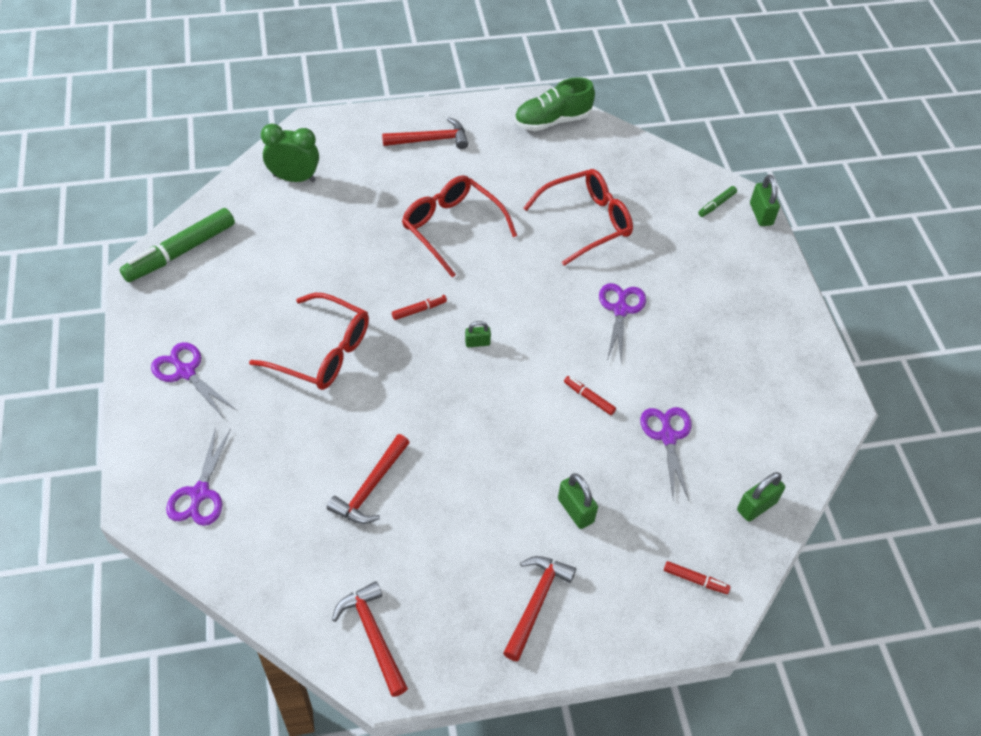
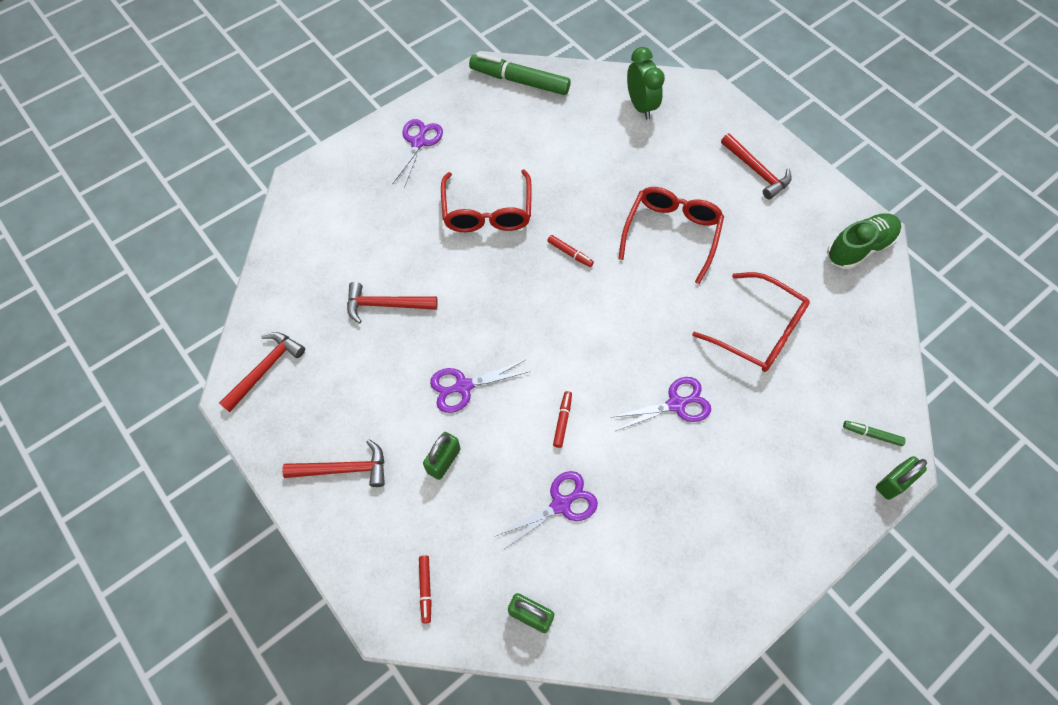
camera: 65 degrees right, 10 degrees up
purple scissors [166,427,231,526] -> purple scissors moved to [430,360,528,413]
green padlock [465,321,491,347] -> none
green shoe [515,77,595,131] -> green shoe turned 105 degrees clockwise [827,213,901,269]

